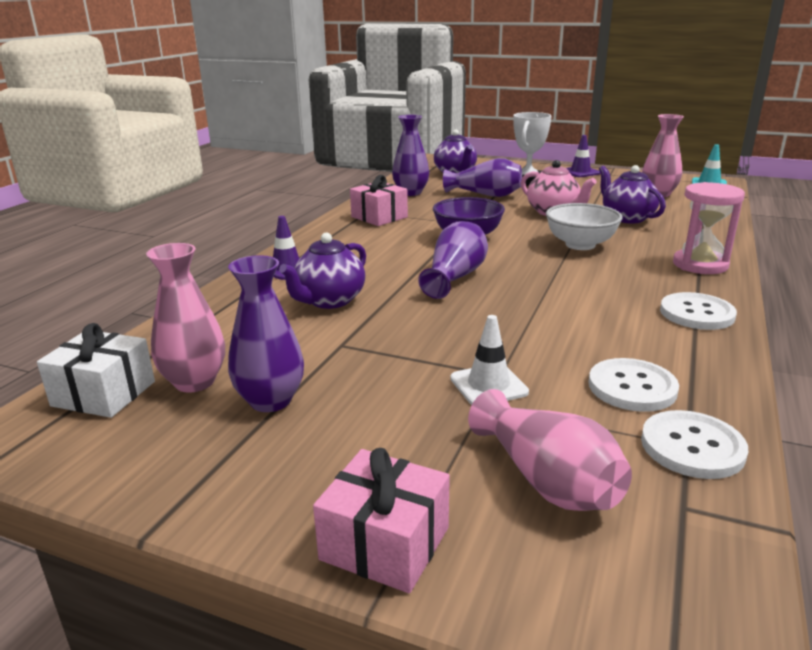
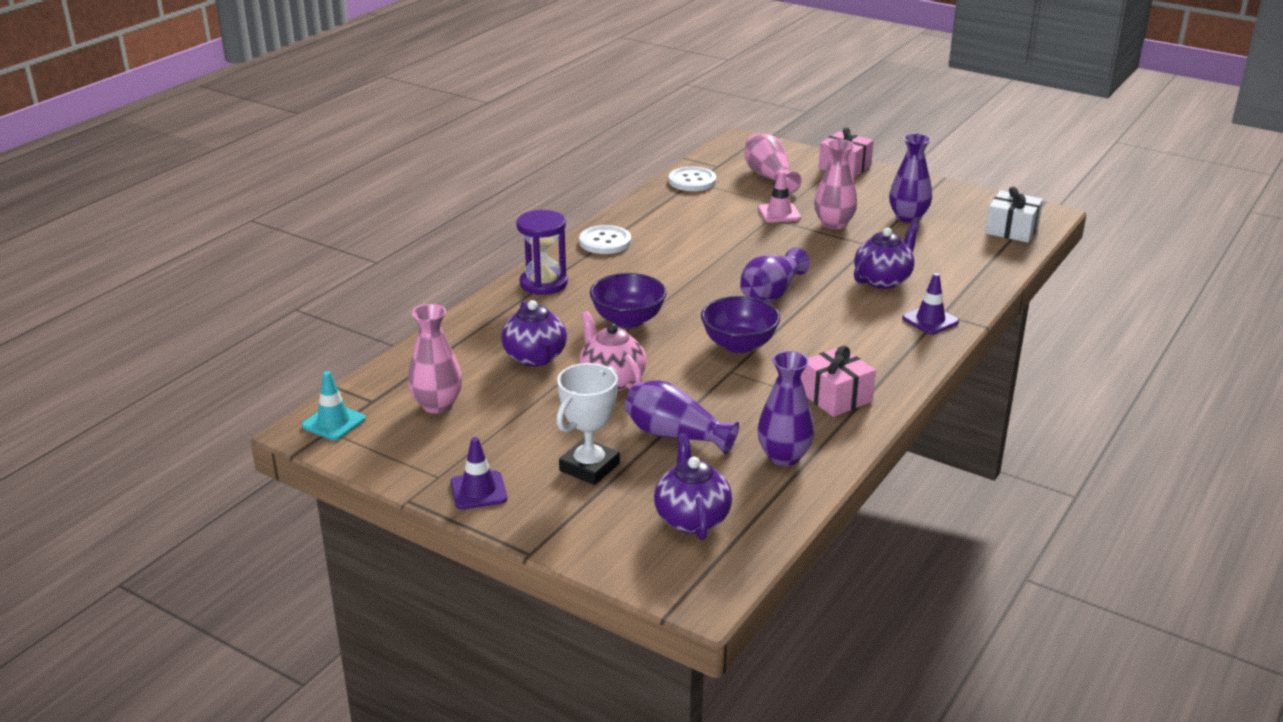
camera: 170 degrees left, 5 degrees up
pink vase [146,243,225,393] -> pink vase moved to [814,139,857,230]
white traffic cone [450,315,529,405] -> pink traffic cone [758,171,801,223]
white bowl [546,203,623,250] -> purple bowl [590,273,667,328]
white button [588,358,679,412] -> none
pink hourglass [673,182,745,274] -> purple hourglass [516,210,568,295]

